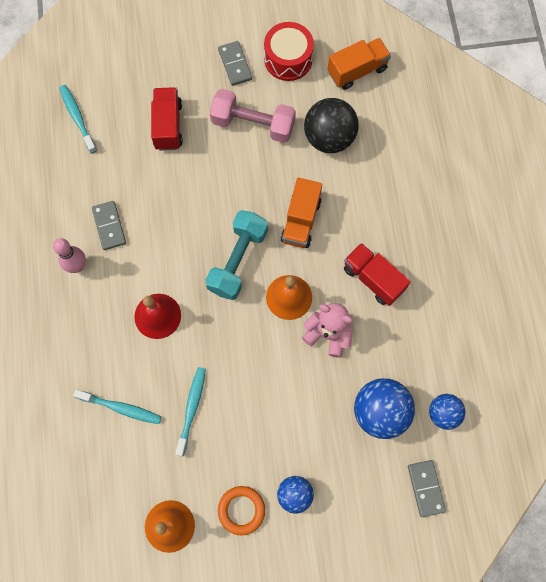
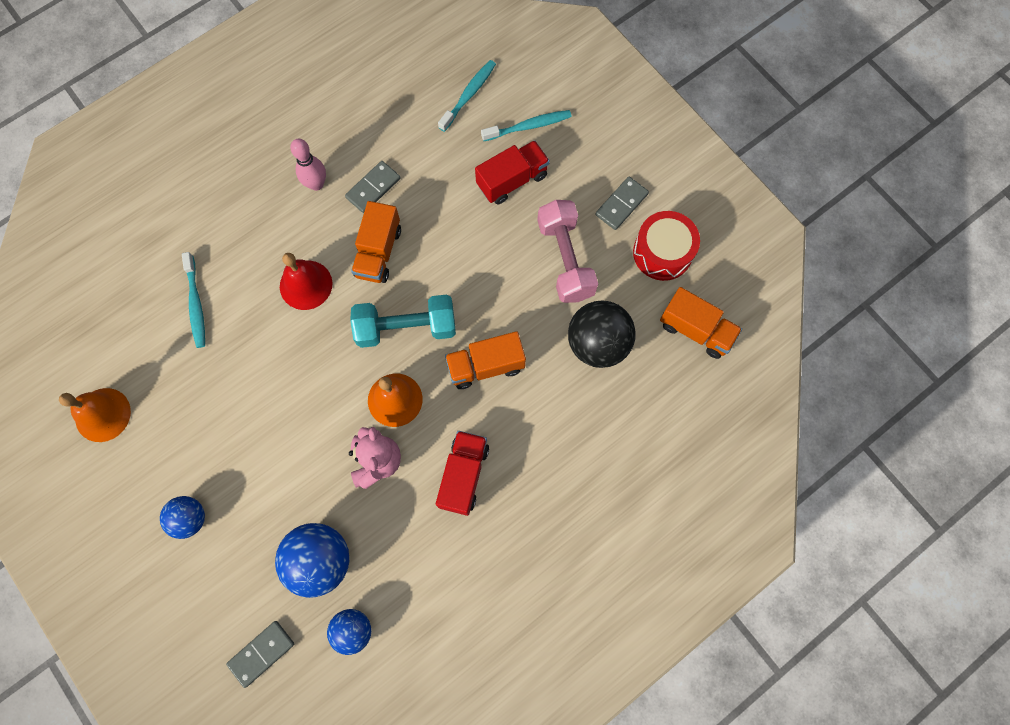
camera: 60 degrees right, 0 degrees up
turquoise toothbrush [175,367,206,457] -> turquoise toothbrush moved to [481,110,572,141]
orange ring [218,486,265,535] -> none
none -> orange truck [351,201,401,283]

